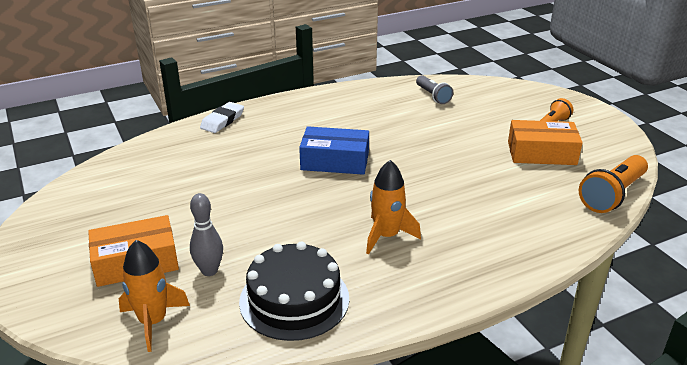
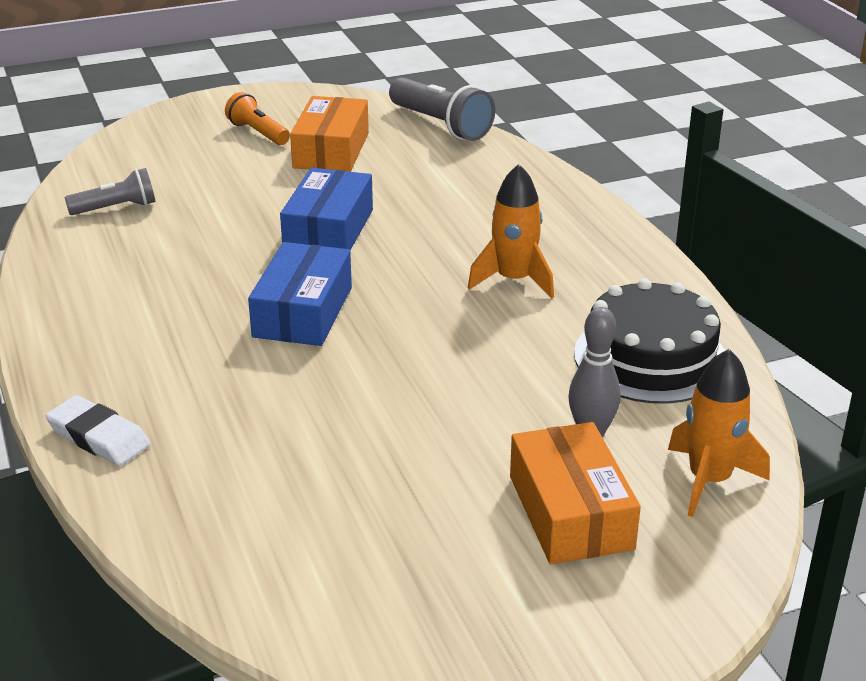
camera: 85 degrees left, 0 degrees up
orange flashlight [579,155,648,213] -> grey flashlight [389,78,495,141]
none -> blue box [280,168,373,250]

